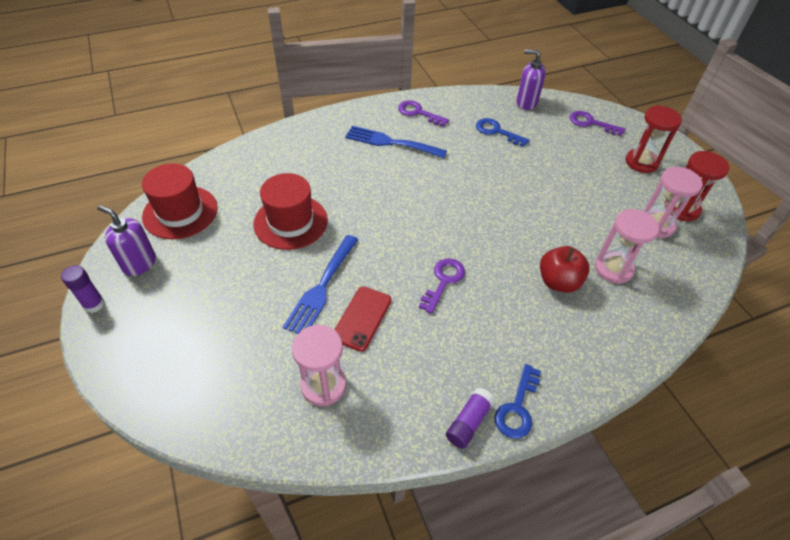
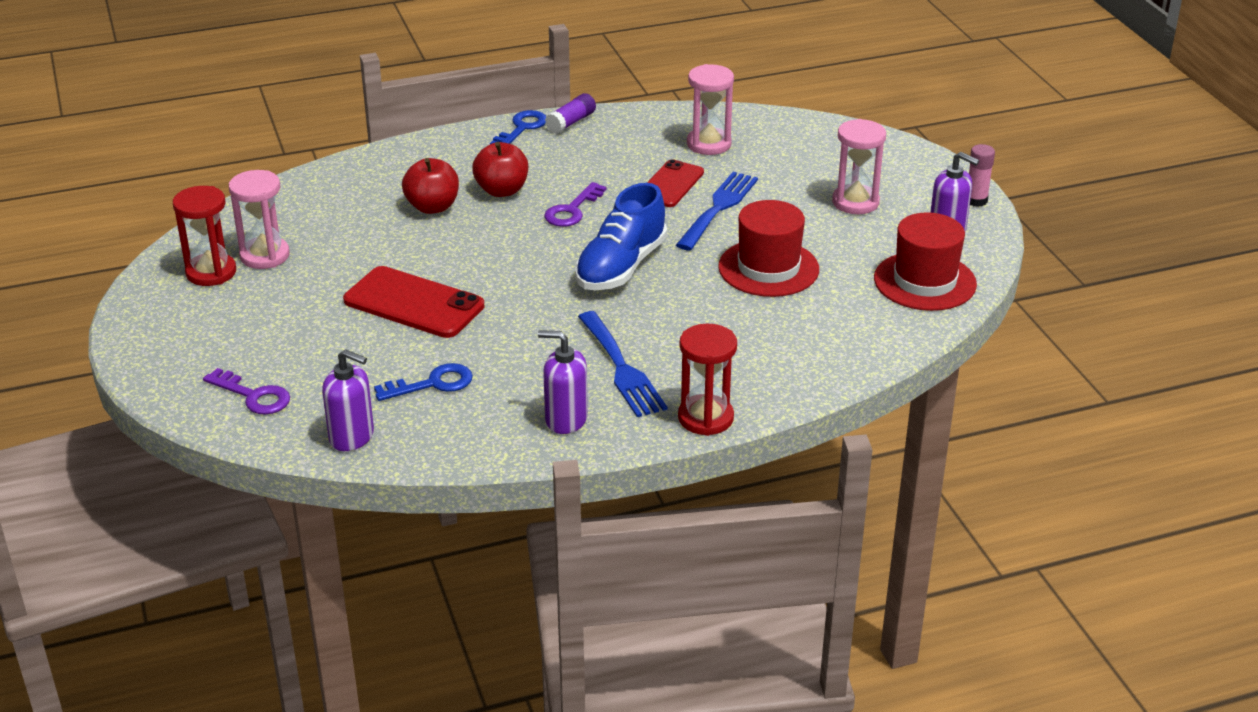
camera: 175 degrees left, 15 degrees down
purple glue stick [61,265,105,313] -> pink glue stick [969,144,995,207]
blue fork [345,126,447,158] -> blue fork turned 45 degrees clockwise [578,311,668,417]
purple key [398,100,449,127] -> purple soap dispenser [538,330,588,434]
blue key [476,118,529,147] -> blue key turned 60 degrees counterclockwise [374,363,473,401]
pink hourglass [595,209,659,284] -> pink hourglass moved to [832,119,886,214]
red hourglass [626,105,682,173] -> red hourglass moved to [678,324,737,436]
none -> red phone [343,266,484,338]
none -> red apple [472,142,528,197]
none -> blue shoe [575,183,667,290]

